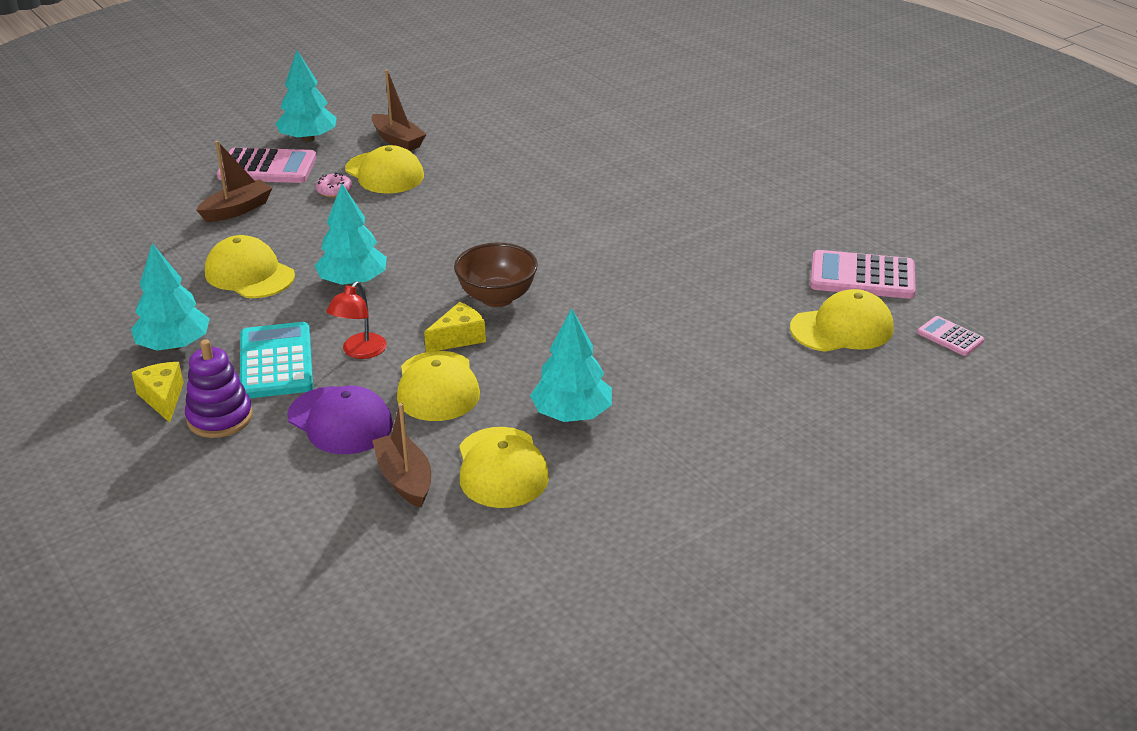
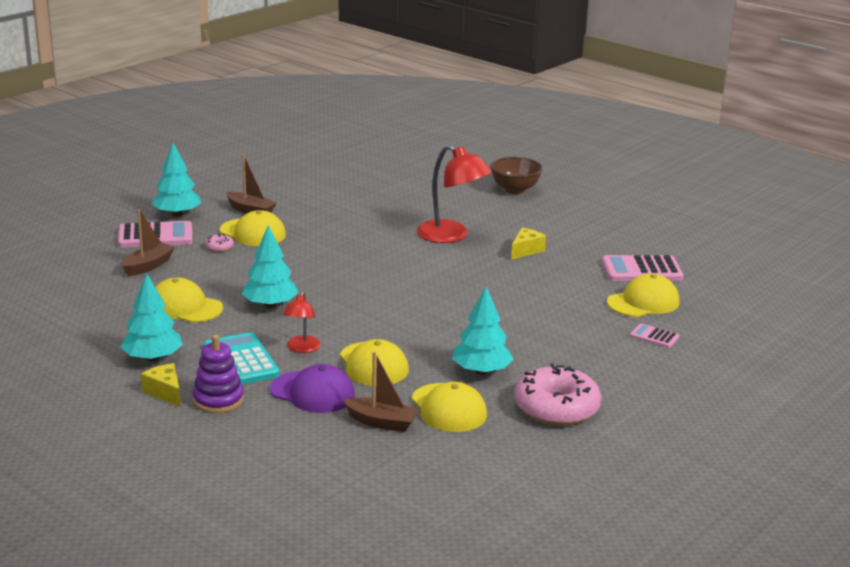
camera: 15 degrees left, 10 degrees down
brown boat [372,403,431,508] -> brown boat turned 150 degrees clockwise [343,352,419,432]
yellow cheese [424,302,486,352] -> yellow cheese moved to [511,228,546,260]
brown bowl [454,243,538,307] -> brown bowl moved to [490,157,543,194]
pink calculator [917,316,984,356] -> pink calculator moved to [630,323,679,348]
none -> red lamp [417,145,492,243]
none -> pink donut [514,363,602,426]

